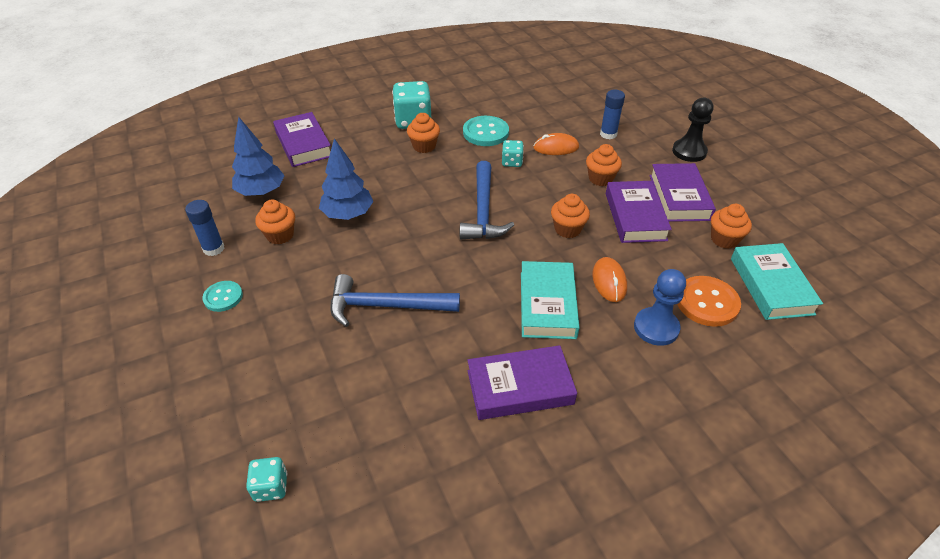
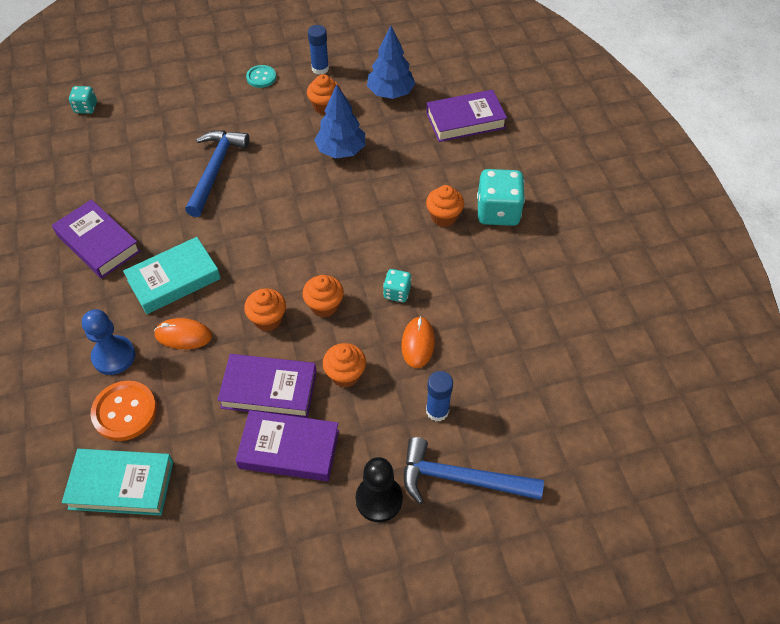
camera: 100 degrees right, 10 degrees up
blue hammer [460,161,514,239] -> blue hammer moved to [404,437,544,504]
turquoise button [463,116,509,146] -> none
purple book [467,345,577,420] -> purple book turned 45 degrees counterclockwise [52,199,141,279]
turquoise book [521,261,580,339] -> turquoise book turned 45 degrees counterclockwise [123,237,221,314]
orange cupcake [711,204,752,249] -> orange cupcake moved to [302,275,344,317]

